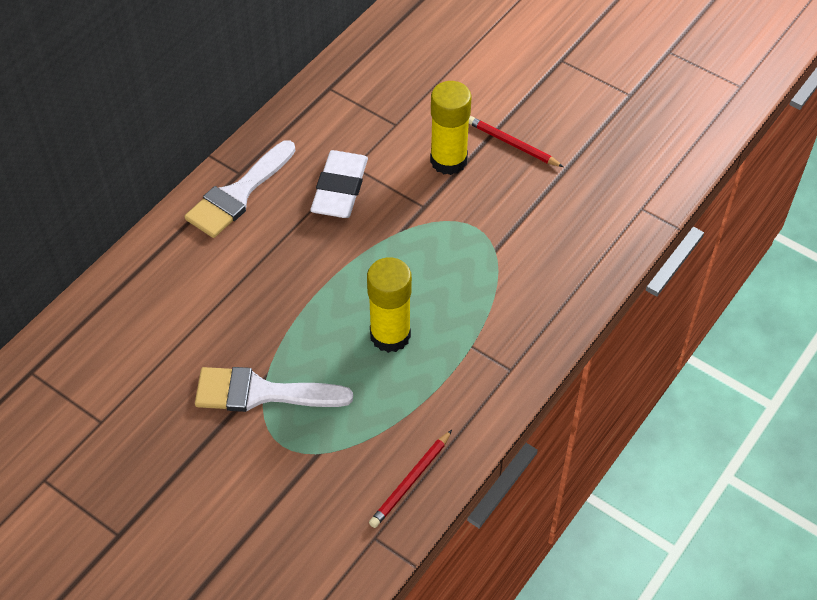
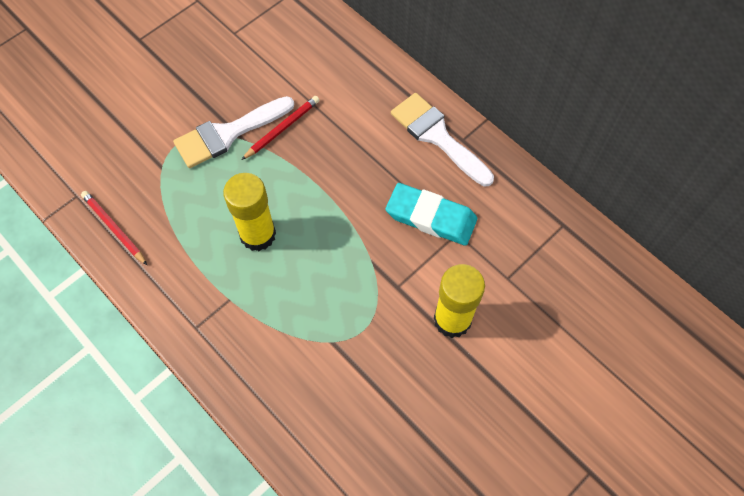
camera: 100 degrees right, 10 degrees up
white brush [195,367,353,412] -> white brush turned 135 degrees counterclockwise [173,96,294,168]
white eraser [310,150,368,218] -> turquoise eraser [386,183,477,246]
red pencil [469,116,563,167] -> red pencil moved to [242,96,320,160]

